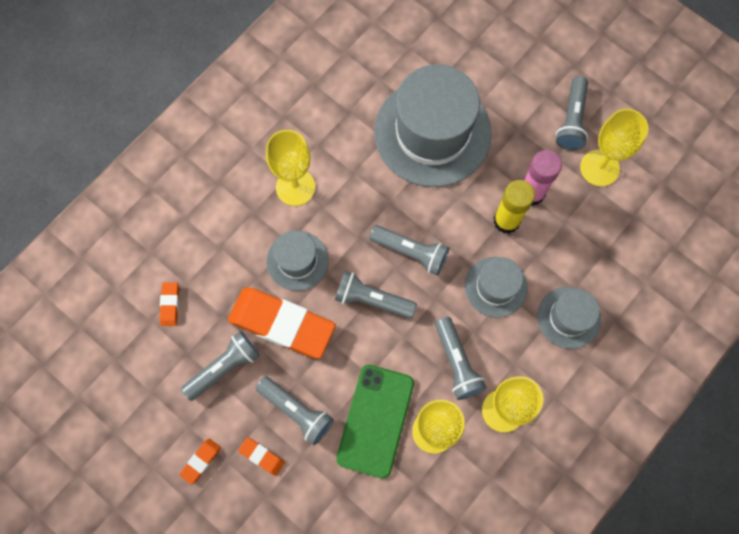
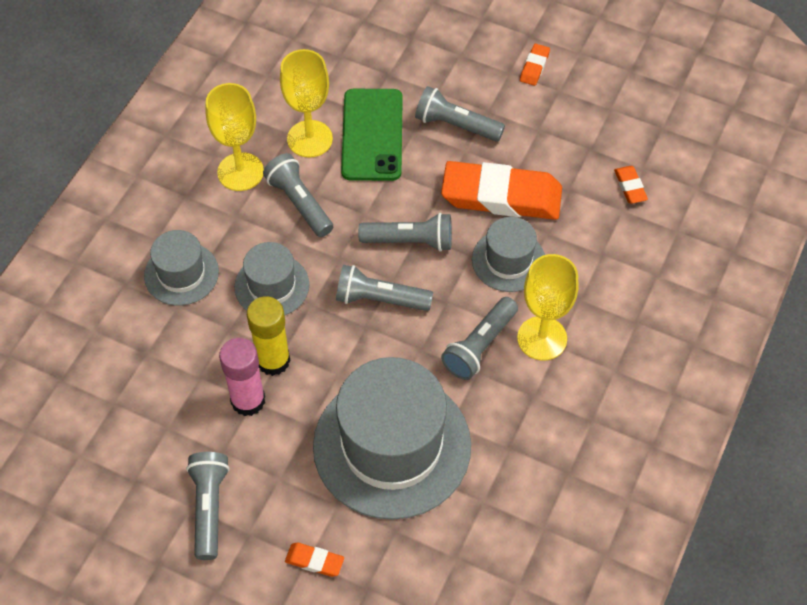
camera: 165 degrees right, 15 degrees down
grey flashlight [181,331,260,401] -> grey flashlight moved to [441,297,518,380]
orange eraser [238,437,285,476] -> orange eraser moved to [285,542,344,577]
yellow goblet [580,109,649,187] -> none

